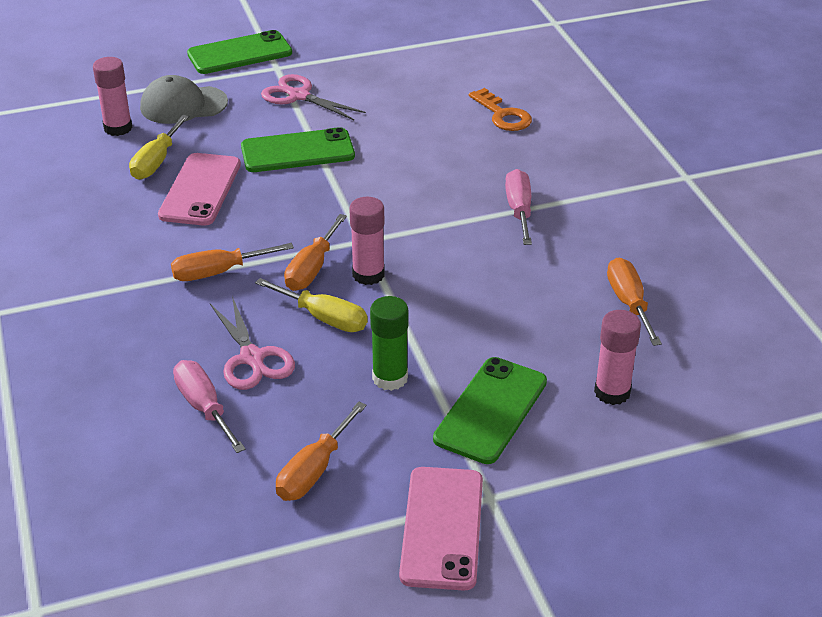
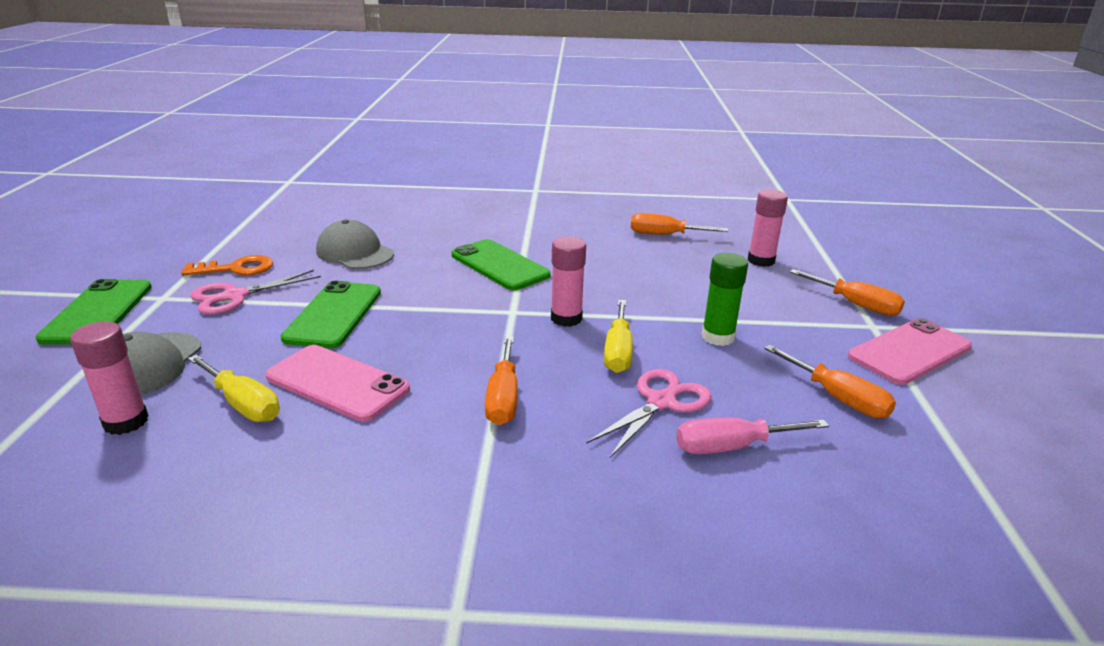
camera: 70 degrees left, 10 degrees down
pink scissors [210,296,295,390] -> pink scissors turned 45 degrees counterclockwise [586,369,712,458]
yellow screwdriver [255,278,368,332] -> yellow screwdriver turned 135 degrees clockwise [604,300,633,373]
orange screwdriver [284,214,347,291] -> orange screwdriver moved to [790,269,905,316]
pink phone [399,467,483,591] -> pink phone turned 60 degrees counterclockwise [848,318,972,385]
green phone [433,357,547,464] -> green phone moved to [452,239,551,290]
orange key [469,88,532,131] -> orange key moved to [181,255,273,276]
pink screwdriver [505,169,532,245] -> none
none -> grey cap [316,220,394,269]

